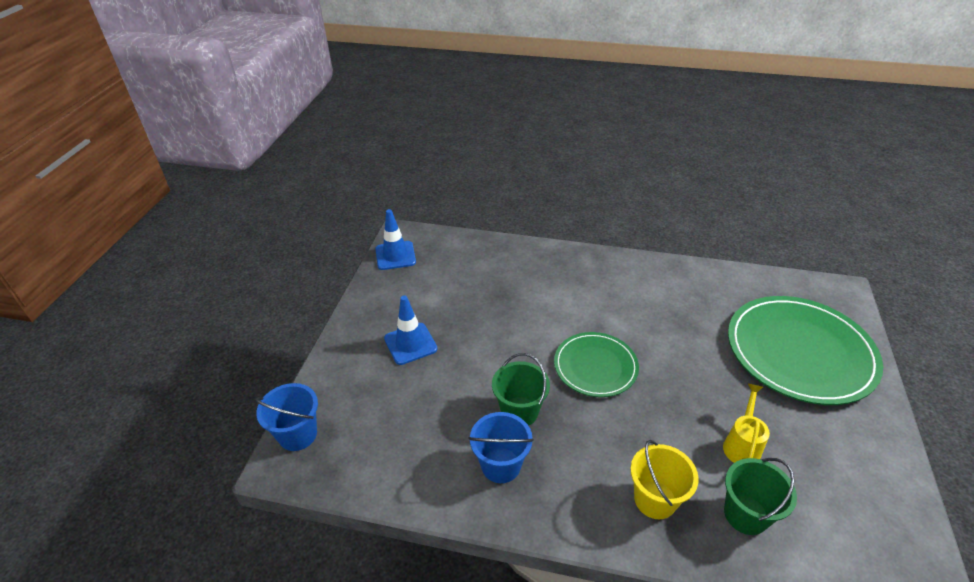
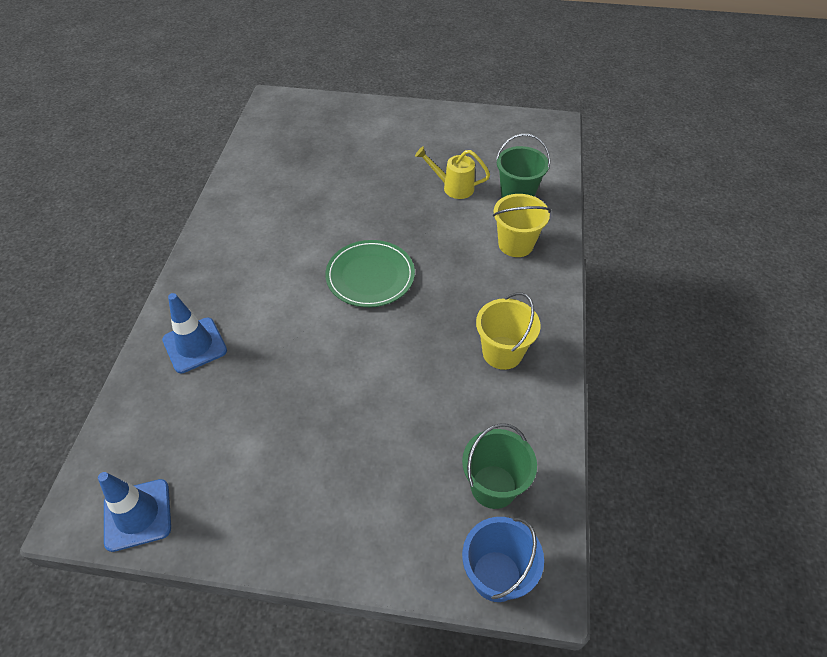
camera: 95 degrees left, 10 degrees up
blue traffic cone [384,295,437,365] -> blue traffic cone moved to [162,293,227,373]
blue bucket [469,412,534,483] -> yellow bucket [476,292,541,370]
green bucket [492,353,550,426] -> green bucket moved to [462,423,537,509]
green plate [728,296,883,405] -> none

